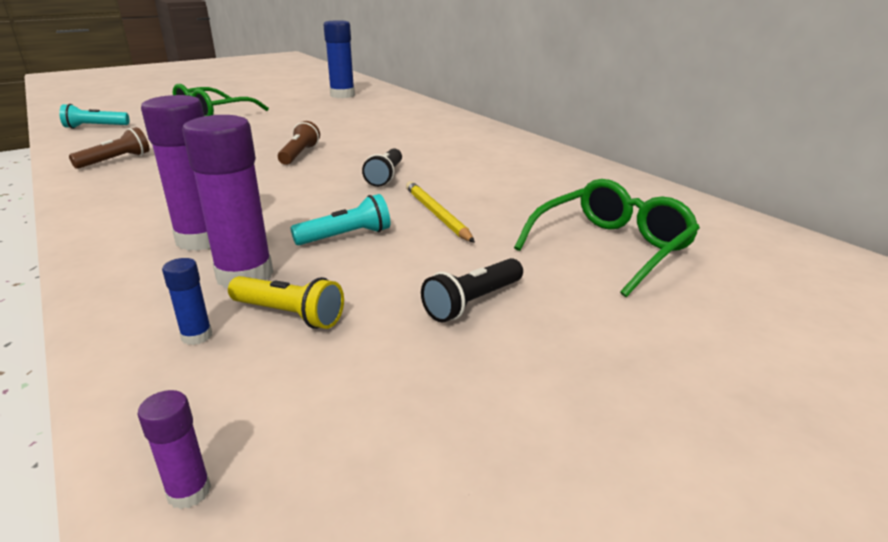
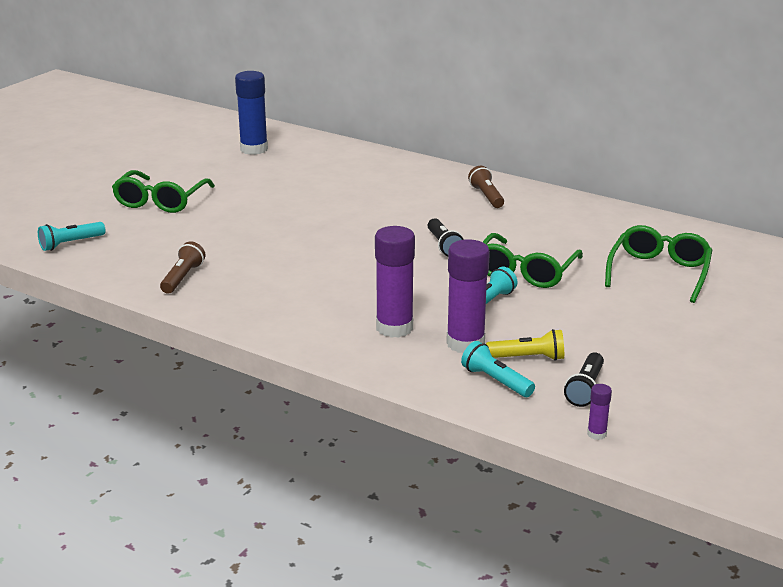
camera: 25 degrees left, 0 degrees up
blue glue stick [162,258,212,345] -> turquoise flashlight [461,341,535,397]
brown flashlight [278,121,320,165] -> brown flashlight moved to [468,166,504,208]
yellow pencil [406,181,475,243] -> green glasses [483,233,583,288]
black flashlight [421,258,523,323] -> black flashlight moved to [564,352,604,407]

